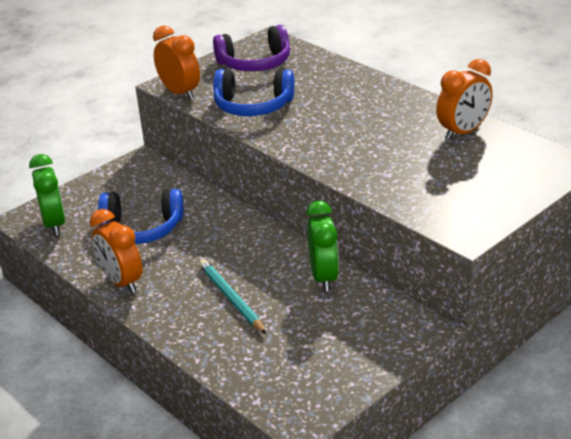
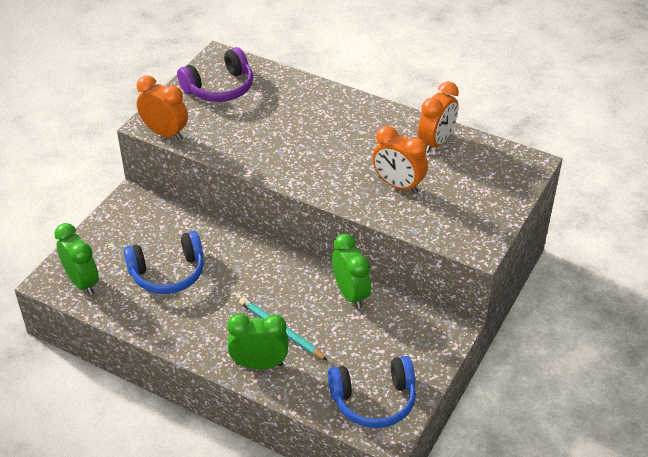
camera: 20 degrees left, 10 degrees up
orange clock [90,209,143,293] -> orange clock moved to [372,126,428,194]
blue headphones [213,69,295,116] -> blue headphones moved to [328,356,416,428]
none -> green clock [227,314,289,369]

